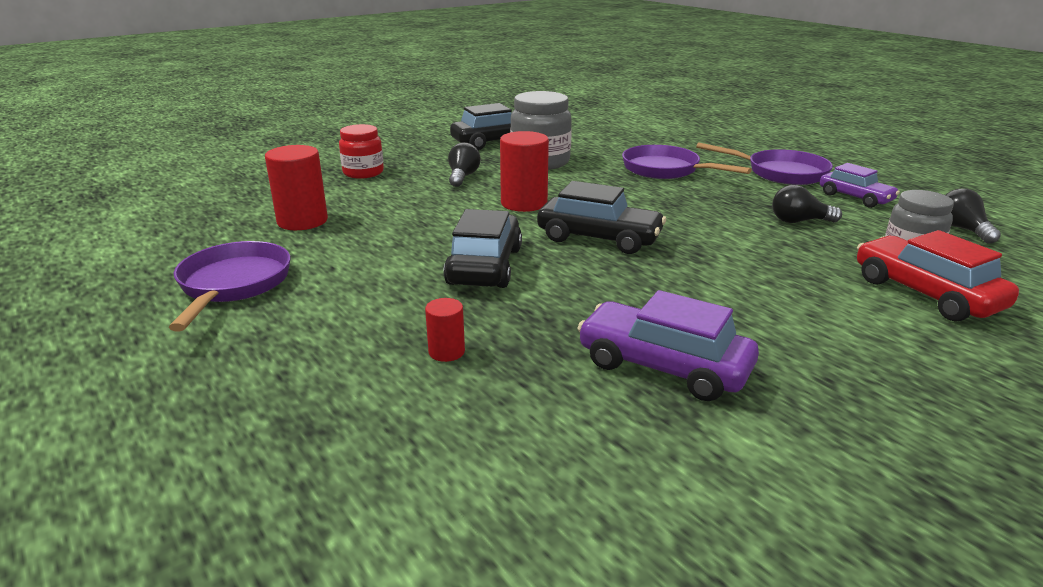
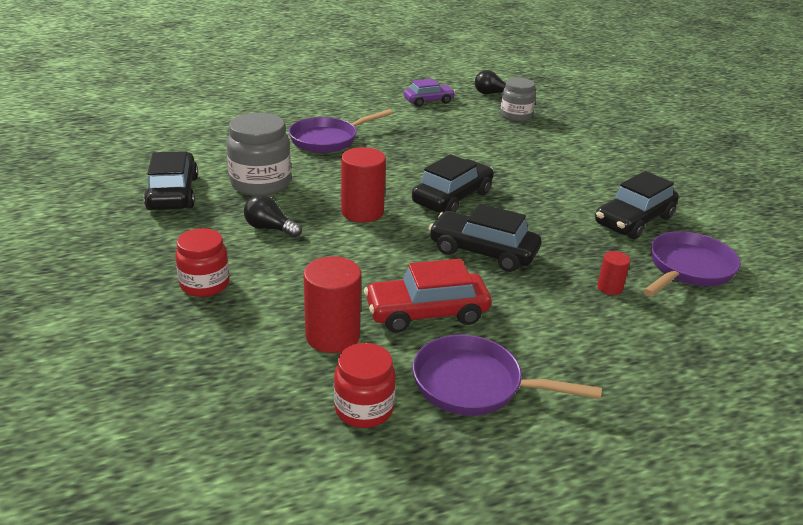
camera: 75 degrees left, 5 degrees up
purple car [577,290,759,401] -> black car [595,171,679,239]
purple pan [696,142,833,185] -> purple pan moved to [643,231,741,297]
black light bulb [772,185,842,223] -> none
red car [857,230,1019,322] -> red car moved to [364,259,491,333]
none -> red jar [334,343,396,428]

